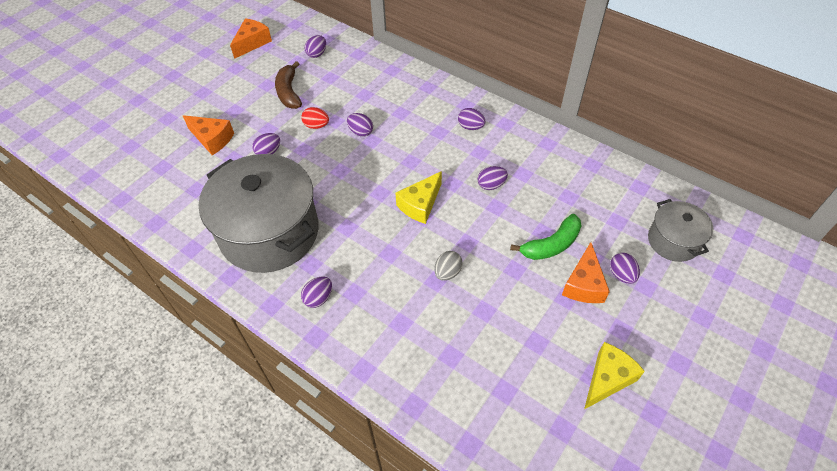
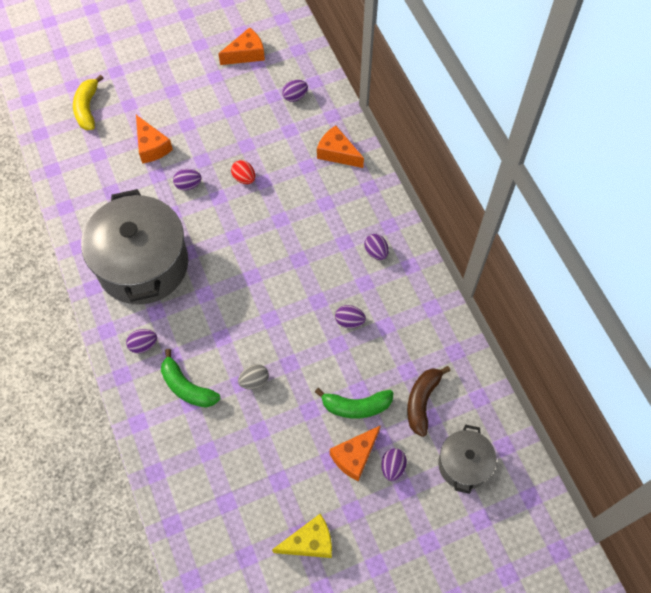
camera: 30 degrees right, 10 degrees up
brown banana [275,61,302,109] -> brown banana moved to [407,366,451,437]
purple egg [347,113,373,136] -> none
yellow cheese [395,171,442,224] -> none
none -> yellow banana [73,75,104,130]
none -> green banana [161,349,220,408]
none -> orange cheese [317,125,364,168]

